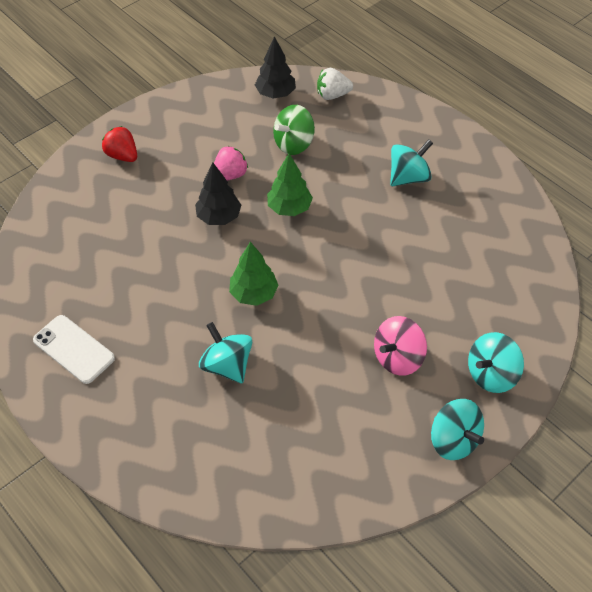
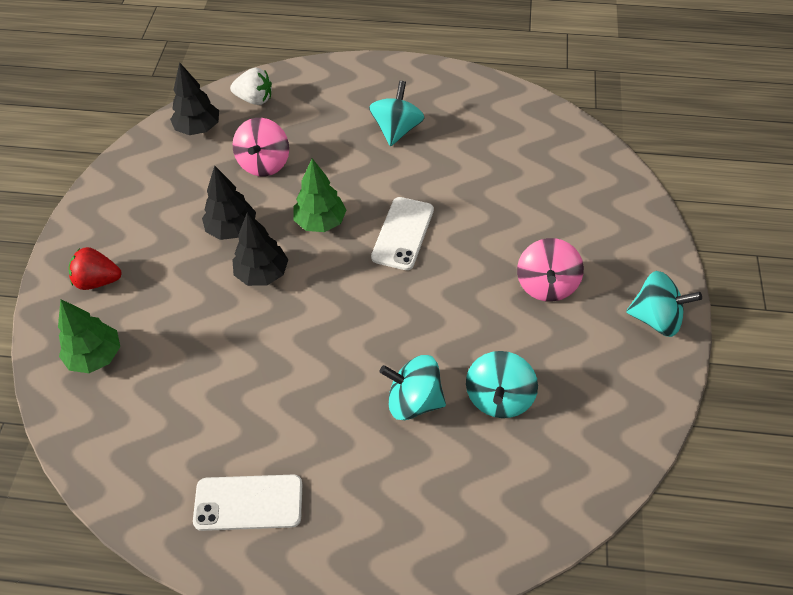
camera: 40 degrees left, 0 degrees up
pink strawberry [214,146,248,181] -> black tree [202,165,256,240]
green tree [229,242,279,306] -> green tree moved to [58,299,120,373]
green spinning top [273,105,315,155] -> pink spinning top [232,118,289,176]
white strawberry [317,68,353,100] -> white strawberry turned 120 degrees counterclockwise [230,68,272,105]
turquoise spinning top [468,332,524,393] -> turquoise spinning top moved to [466,351,538,418]
none -> white phone [371,197,434,270]

